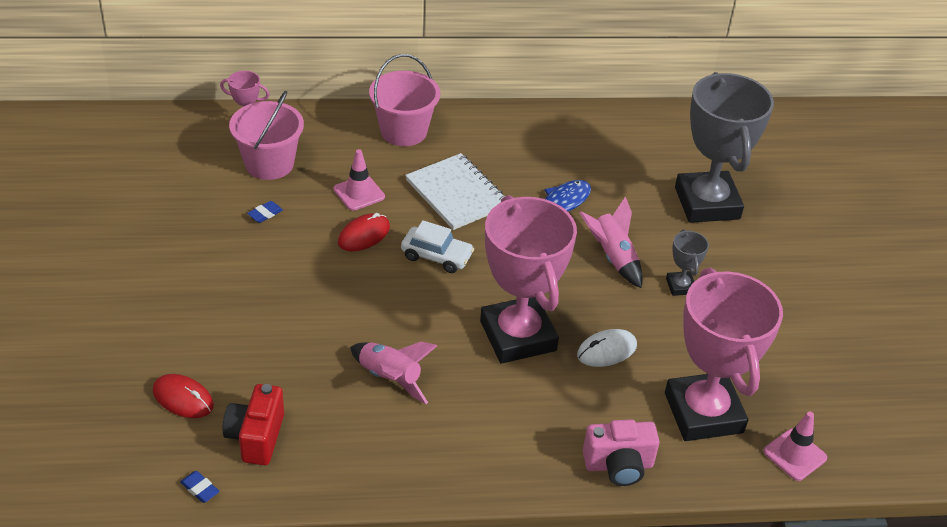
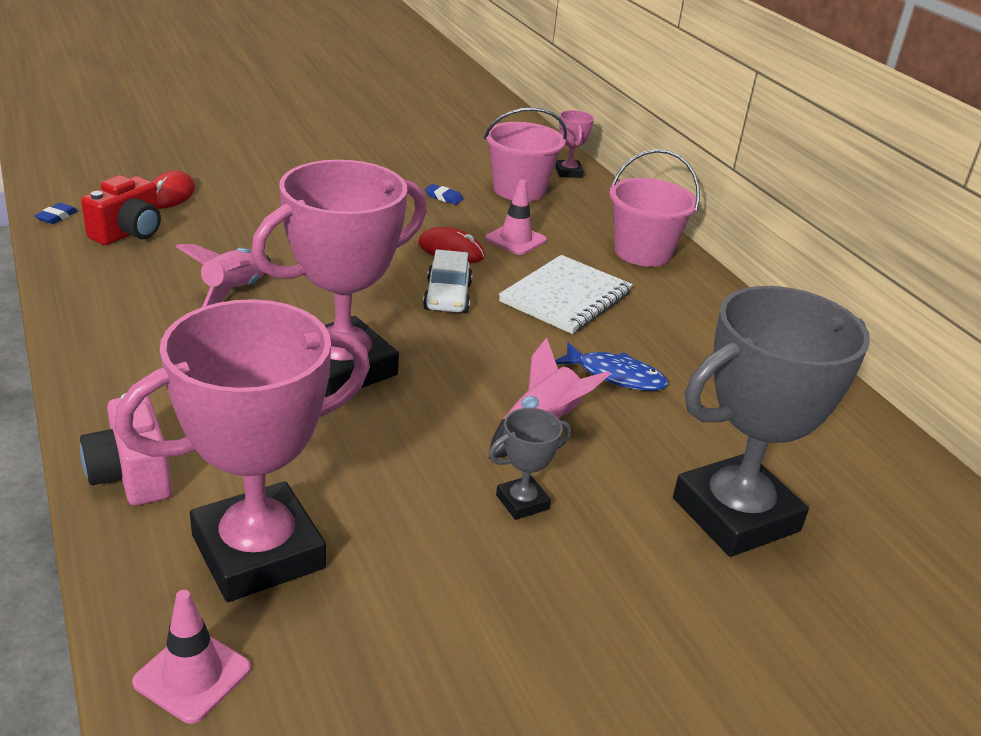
camera: 70 degrees right, 10 degrees down
red camera [223,384,284,465] -> red camera turned 135 degrees clockwise [81,175,161,245]
white mouse [577,329,637,367] -> none

